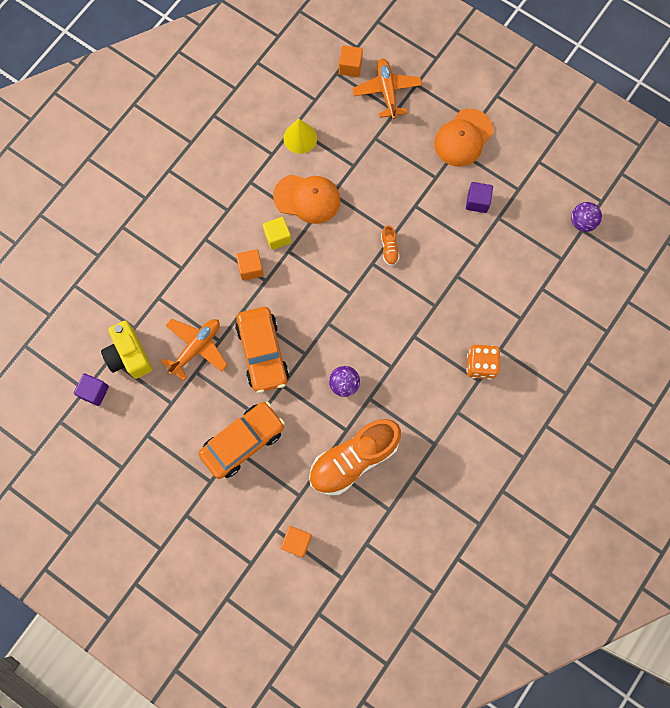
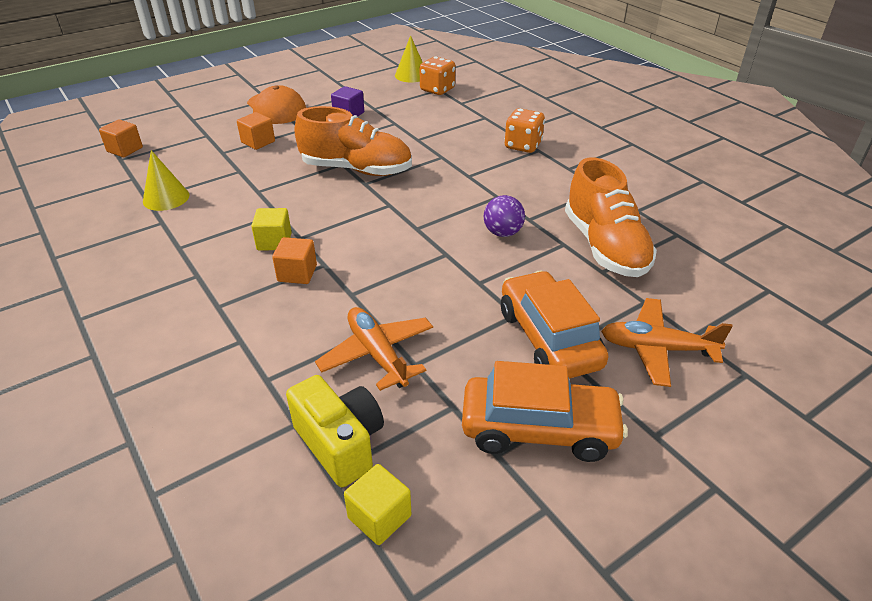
camera: 70 degrees left, 35 degrees down
purple cube [74,373,109,406] -> yellow cube [344,464,411,545]
yellow camera [101,321,152,379] -> yellow camera turned 120 degrees counterclockwise [286,375,384,487]
orange car [235,307,289,393] -> orange car moved to [462,361,628,462]
orange cap [273,175,340,224] -> none
orange cube [281,526,312,557] -> orange cube moved to [237,112,275,150]
orange plane [352,58,422,119] -> orange plane moved to [601,298,733,387]
orange shoe [381,225,400,266] -> orange shoe [294,106,412,176], size x2.49
purple ball [571,202,602,232] -> yellow cone [395,35,423,83]
none -> orange dice [420,56,456,95]

